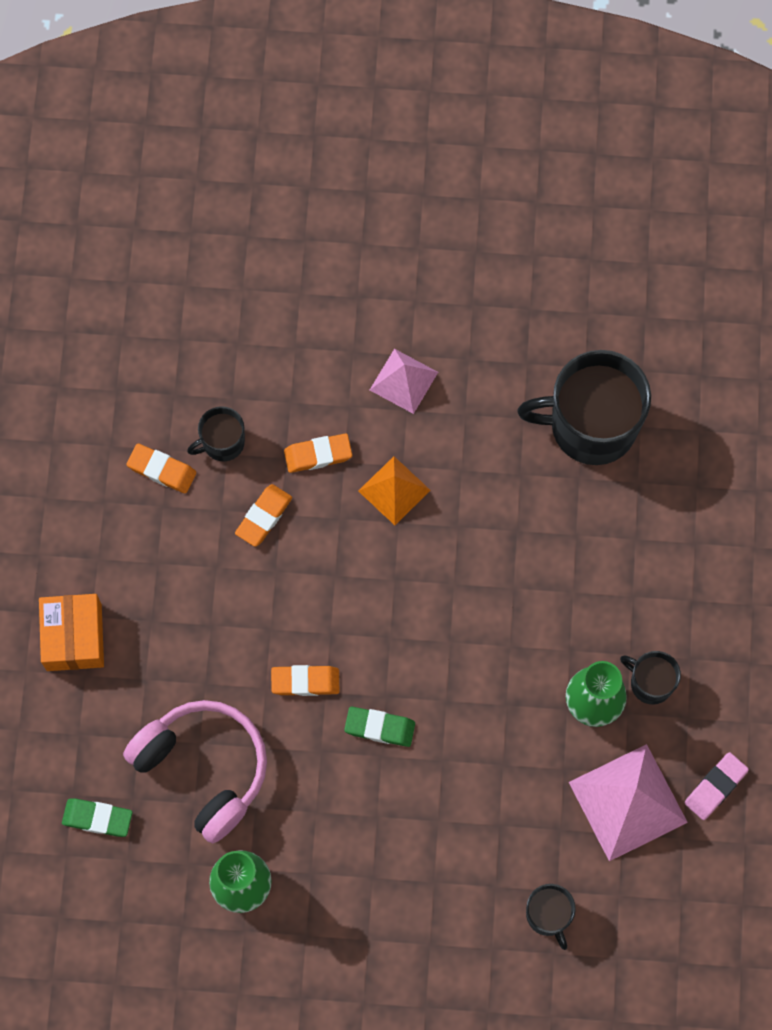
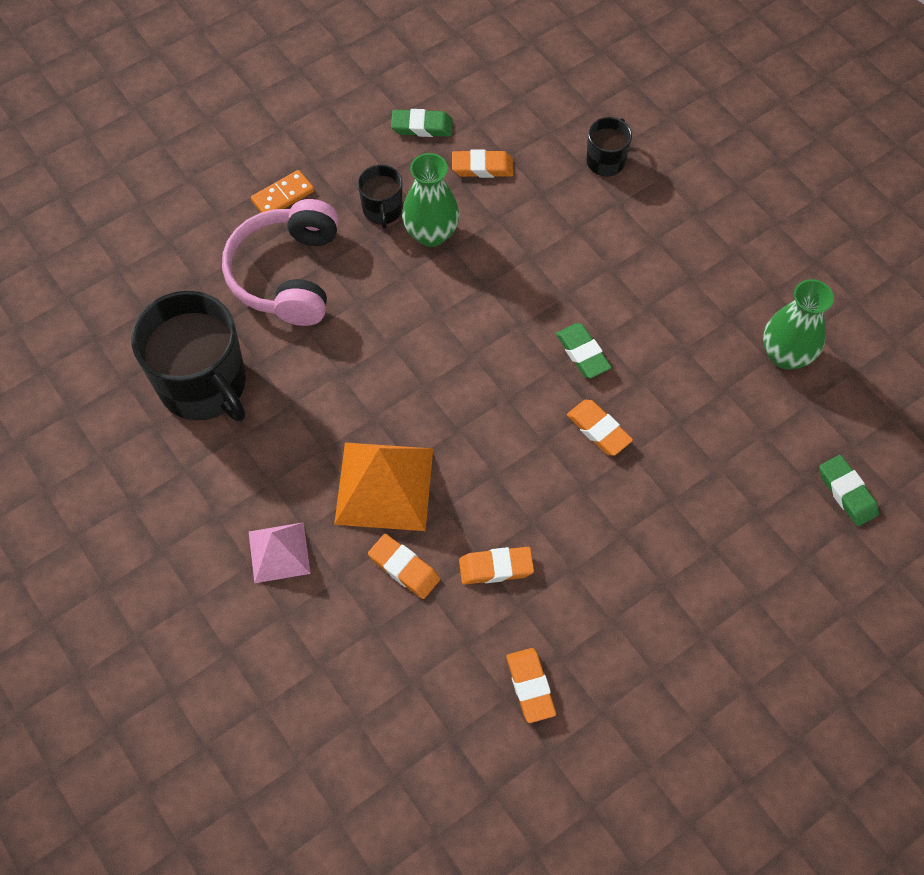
camera: 130 degrees left, 10 degrees down
orange box [39,594,104,671] -> none
pink headphones [123,700,267,843] -> pink headphones moved to [222,199,339,326]
black mug [187,406,245,461] -> none
orange pyramid [358,456,430,525] -> orange pyramid [334,442,433,531], size x1.66
pink pyramid [569,744,688,861] -> orange eraser [452,150,513,178]
pink eraser [685,752,749,820] -> green eraser [391,109,453,137]
none -> orange domino [251,170,314,213]

